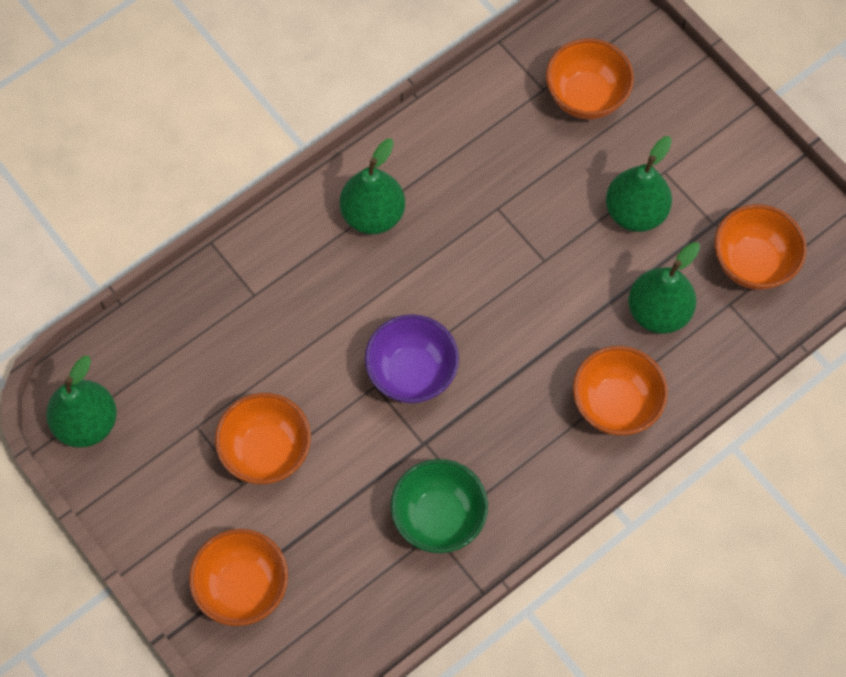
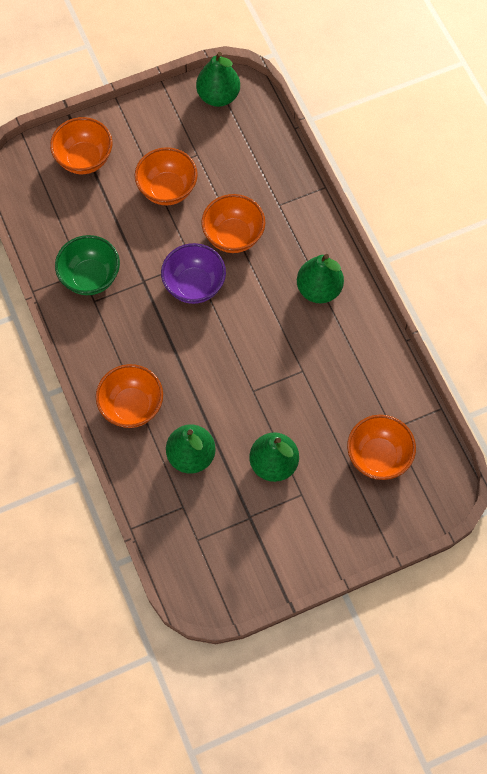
camera: 105 degrees right, 0 degrees up
orange bowl [715,204,807,290] -> orange bowl moved to [201,194,265,253]

